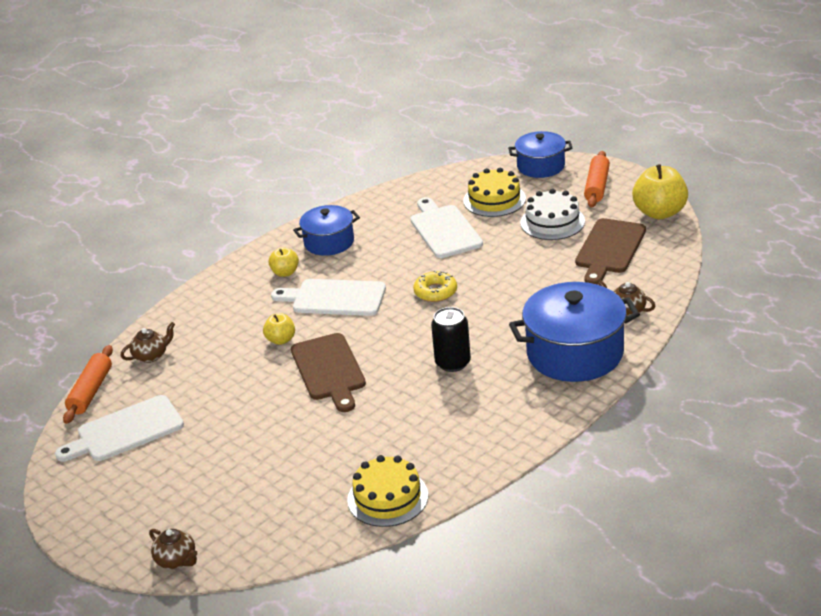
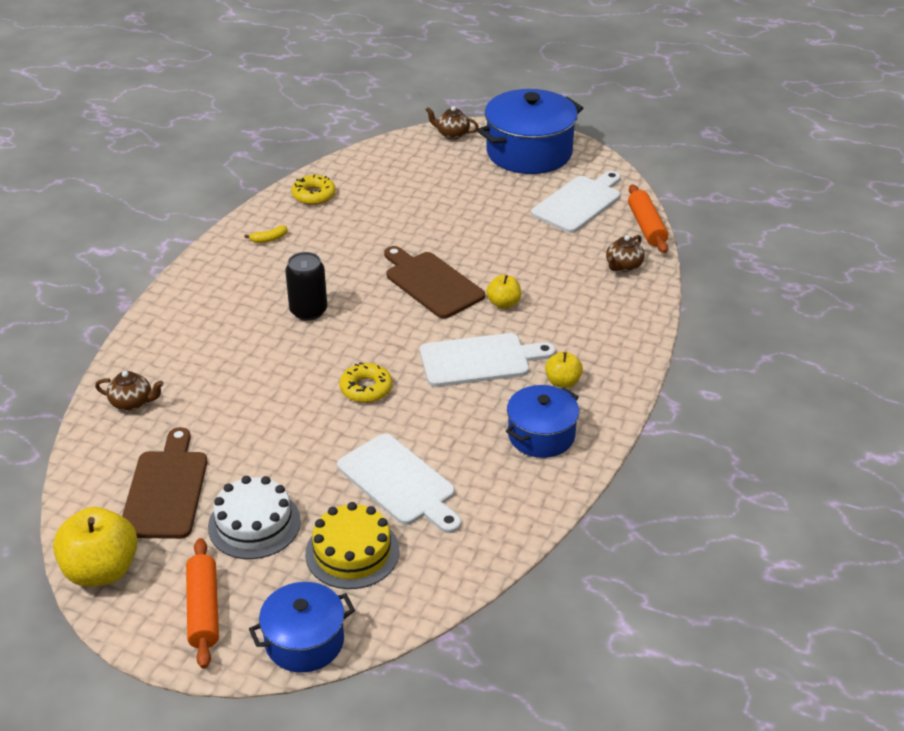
camera: 155 degrees right, 5 degrees up
yellow cake [347,455,428,527] -> yellow donut [291,175,336,205]
blue pot [509,282,640,382] -> blue pot moved to [477,89,583,174]
none -> yellow banana [245,225,288,243]

